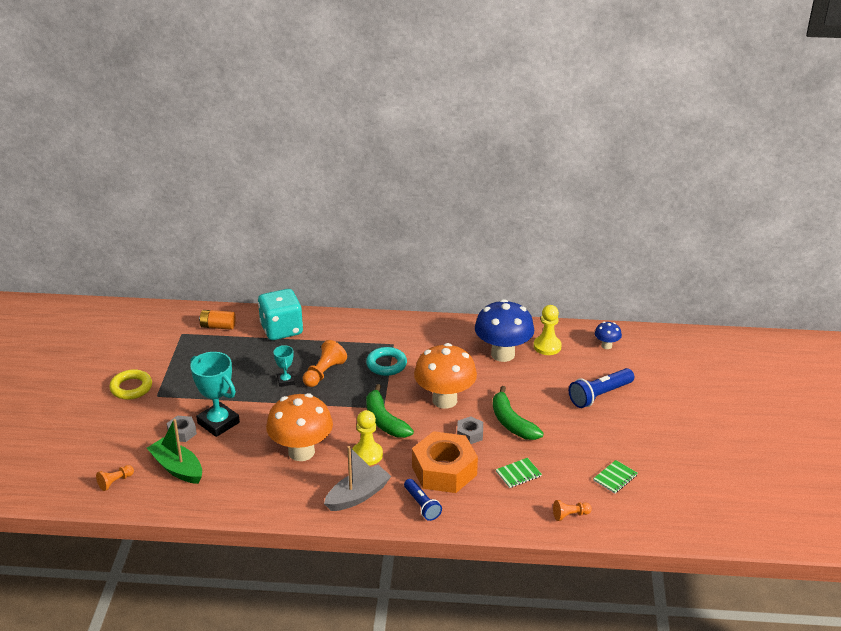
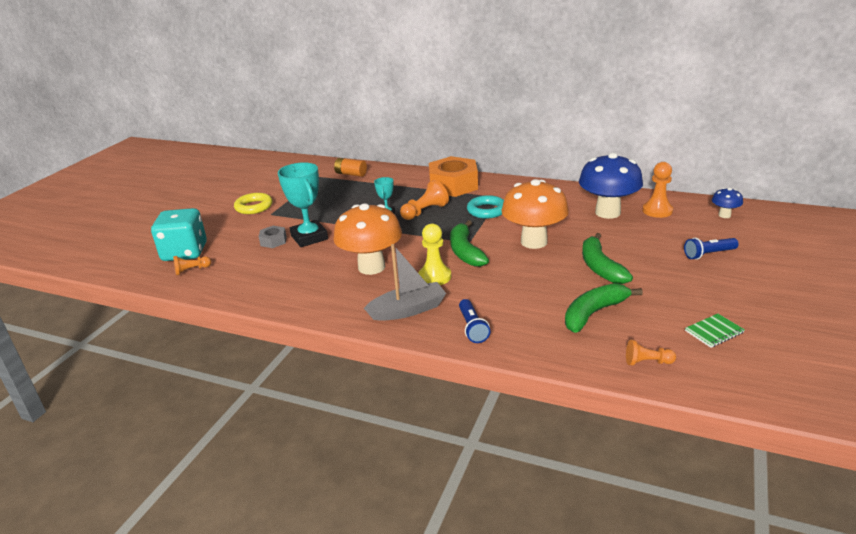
camera: 20 degrees right, 5 degrees down
green boat [147,419,202,484] -> none
turquoise dice [258,289,303,340] -> turquoise dice moved to [151,208,207,261]
orange nut [412,431,478,493] -> orange nut moved to [429,156,478,197]
grey nut [457,416,483,444] -> none
green notebook [496,458,542,488] -> green banana [565,283,643,333]
yellow pawn [534,305,562,355] -> orange pawn [642,162,673,218]
blue flashlight [569,368,634,408] -> blue flashlight [684,238,739,260], size x0.67

